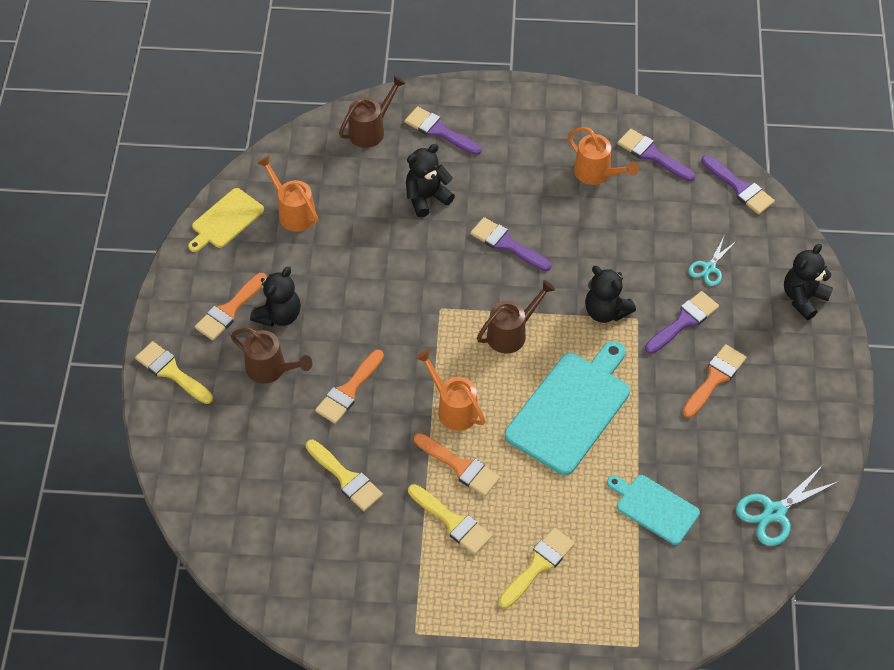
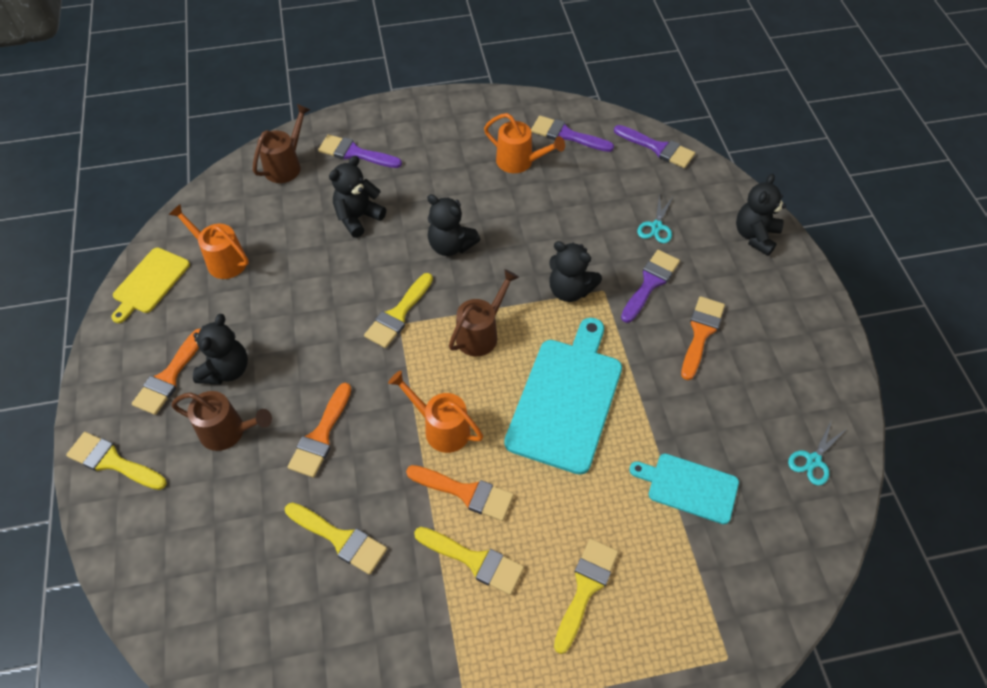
camera: 15 degrees left, 0 degrees up
purple brush [470,217,551,271] -> black teddy bear [427,194,480,256]
turquoise scissors [736,465,840,546] -> turquoise scissors [788,420,845,486], size x0.63
none -> yellow brush [364,273,433,348]

